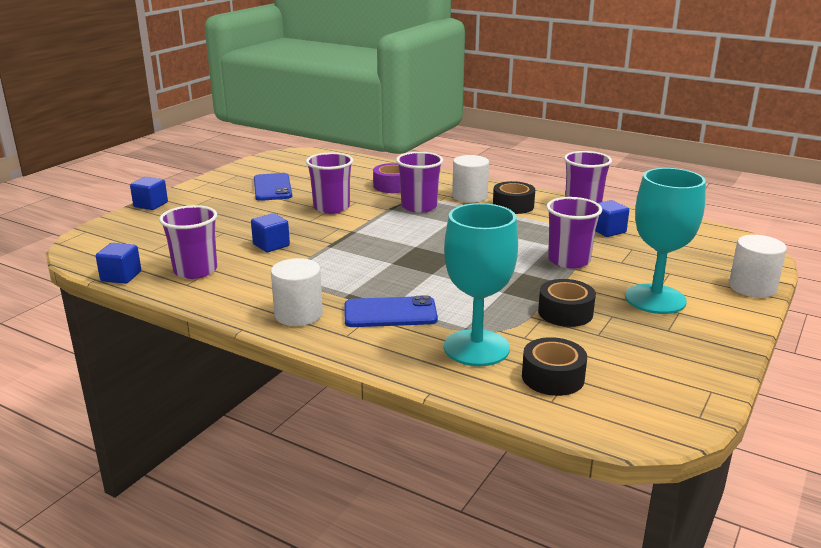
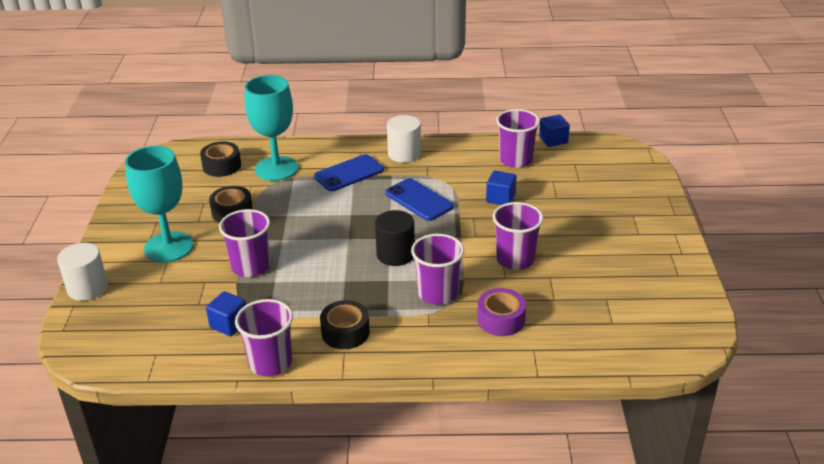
camera: 150 degrees right, 10 degrees up
blue cube [130,177,168,210] -> none
blue phone [254,173,292,201] -> blue phone moved to [385,178,454,221]
white cylinder [452,155,489,203] -> none
none -> black cylinder [375,210,415,266]

